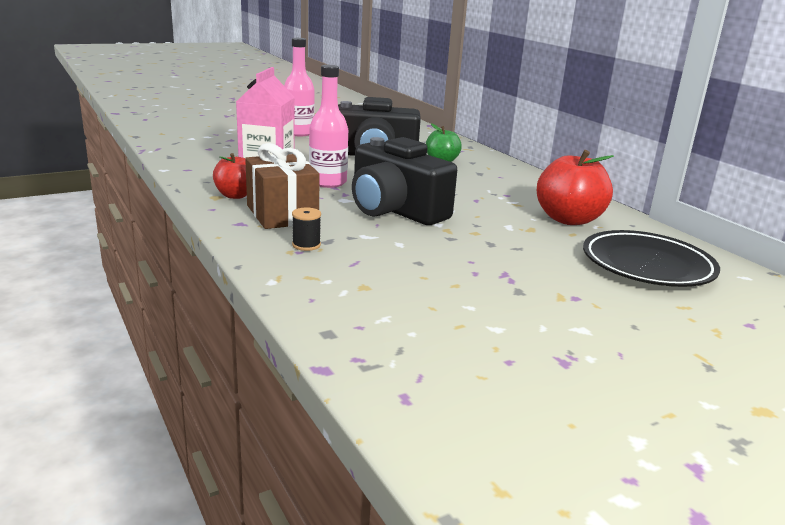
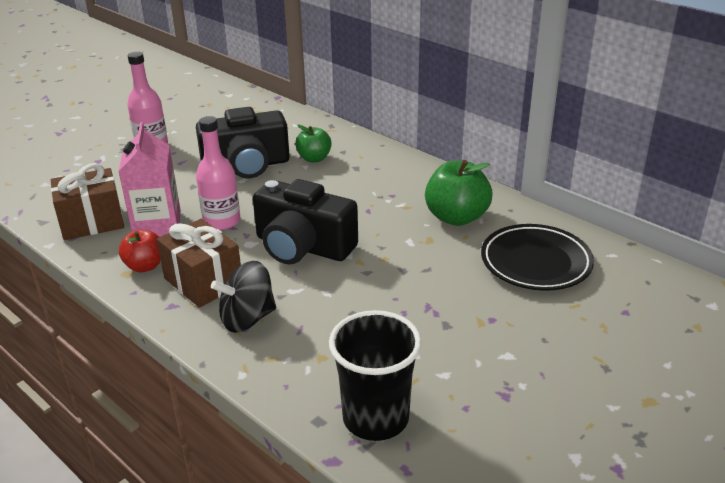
camera: 15 degrees left, 10 degrees up
black spool [292,207,321,251] -> black spinning top [211,261,276,333]
red apple [537,150,614,225] -> green apple [425,160,493,226]
none -> brown gift [51,163,124,240]
none -> black cup [329,310,422,441]

